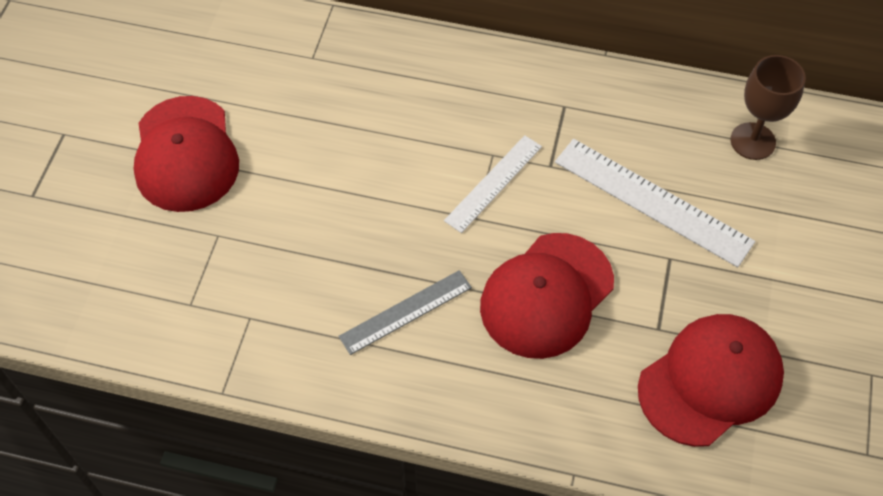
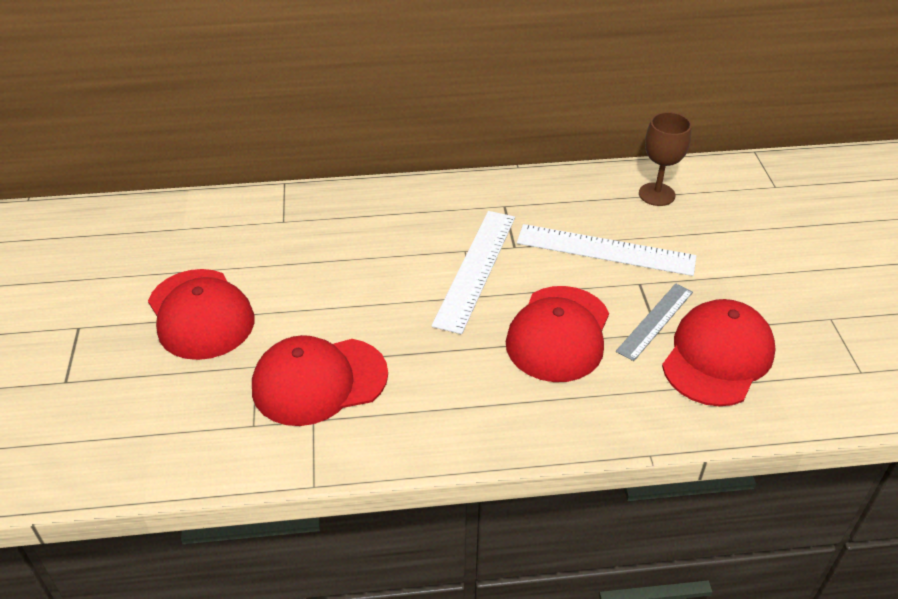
camera: 20 degrees left, 15 degrees down
grey ruler [338,270,472,355] -> grey ruler moved to [616,283,693,361]
white ruler [444,135,542,233] -> white ruler [431,211,515,334], size x1.58
none -> red cap [252,335,388,426]

